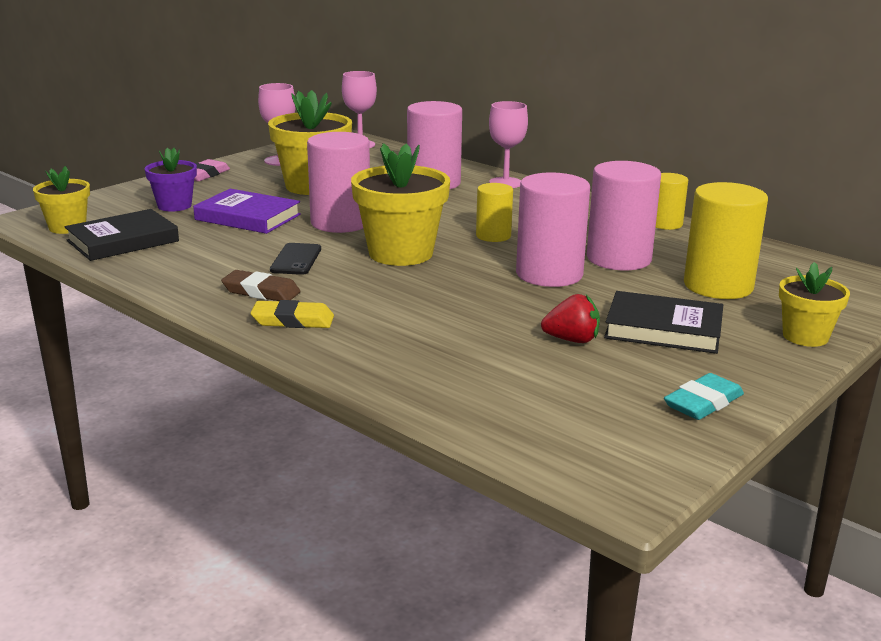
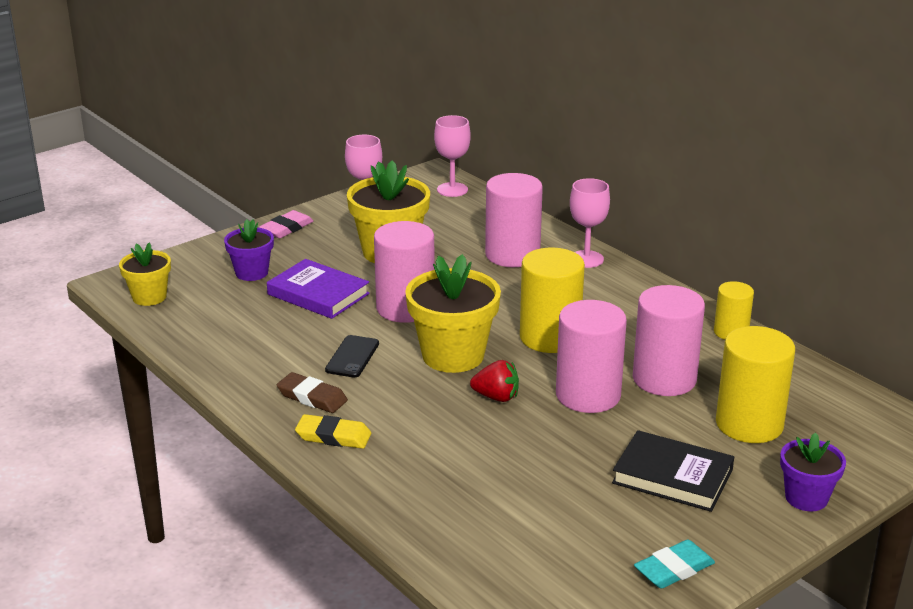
camera: 10 degrees right, 5 degrees up
black book [65,209,179,261] -> none
yellow cylinder [476,183,513,242] -> yellow cylinder [520,247,585,353], size x1.75
red strawberry [541,294,600,343] -> red strawberry moved to [470,360,519,402]
yellow flower pot [779,262,850,347] -> purple flower pot [780,432,846,511]

